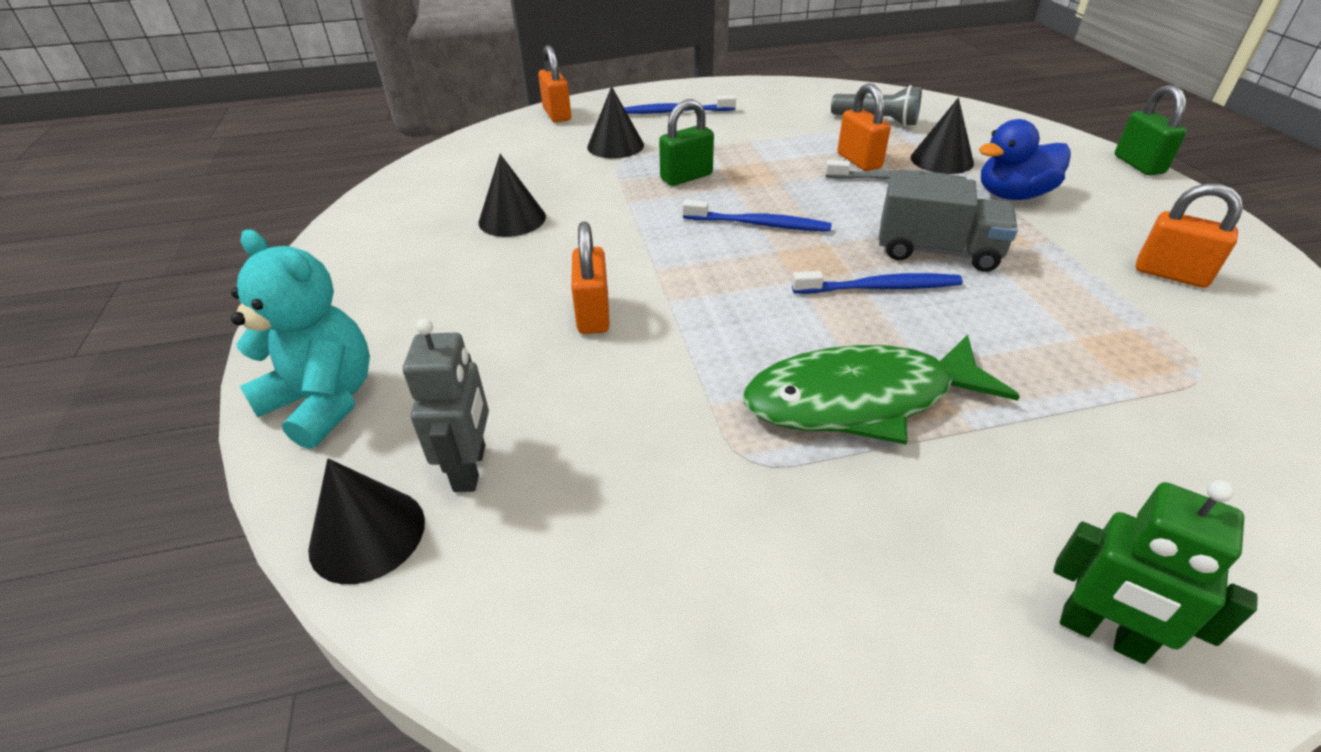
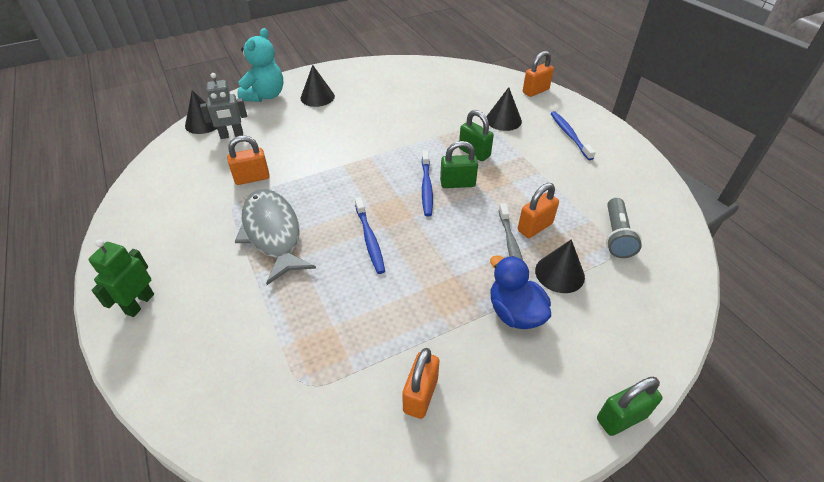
camera: 75 degrees right, 5 degrees up
black cone [478,154,546,237] -> black cone moved to [300,65,335,107]
orange padlock [571,222,610,334] -> orange padlock moved to [227,136,270,185]
green fish [743,335,1020,444] -> grey fish [235,189,316,285]
grey truck [879,172,1018,272] -> none
none -> green padlock [440,141,478,188]

